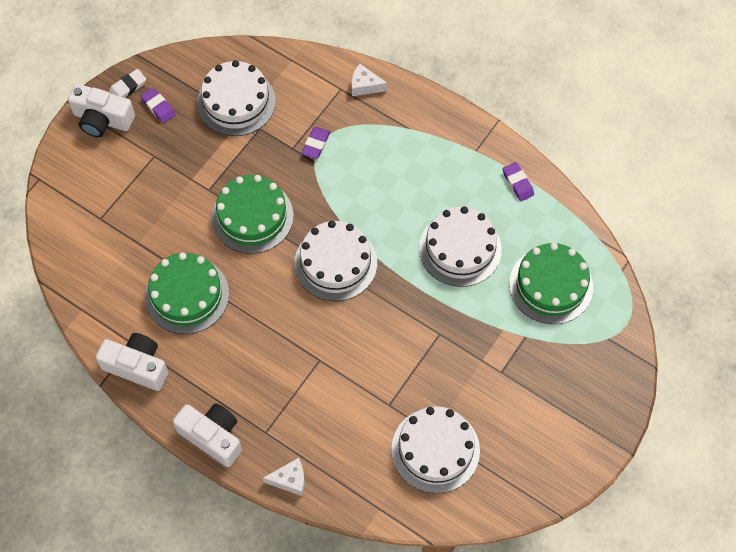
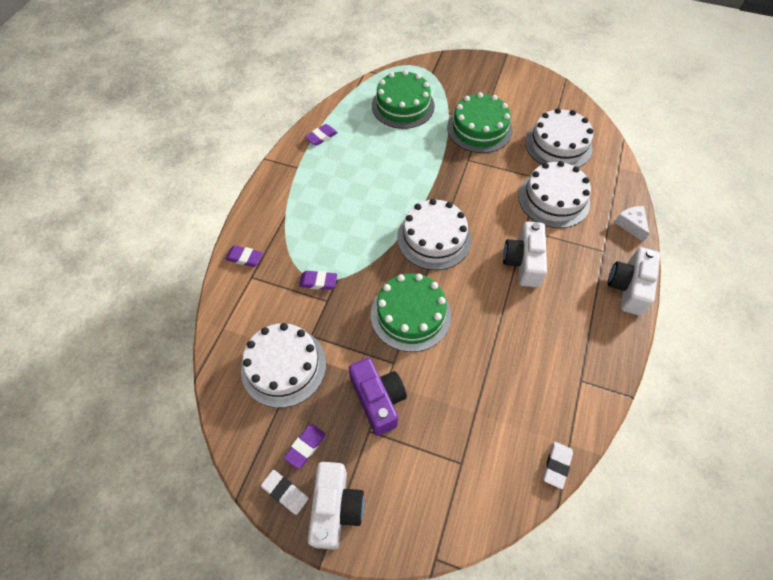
camera: 105 degrees left, 5 degrees down
white camera [95,333,168,391] -> white camera moved to [503,221,547,287]
green cake [145,252,229,334] -> green cake moved to [447,92,512,153]
white cheese [351,64,388,96] -> purple eraser [225,245,263,267]
white cake [419,206,502,287] -> white cake moved to [518,161,591,228]
none -> purple camera [349,358,407,436]
none -> white eraser [543,442,573,489]

